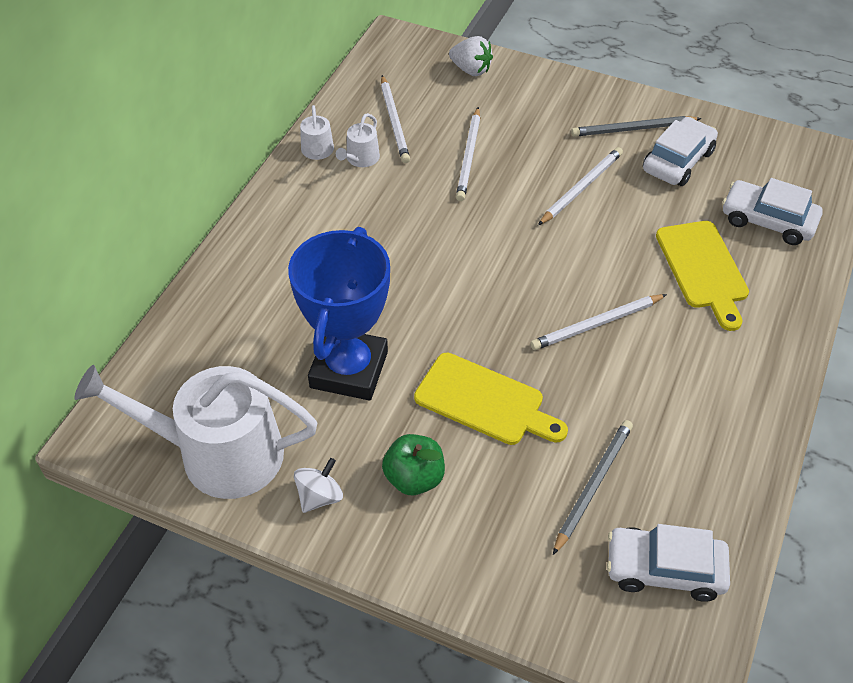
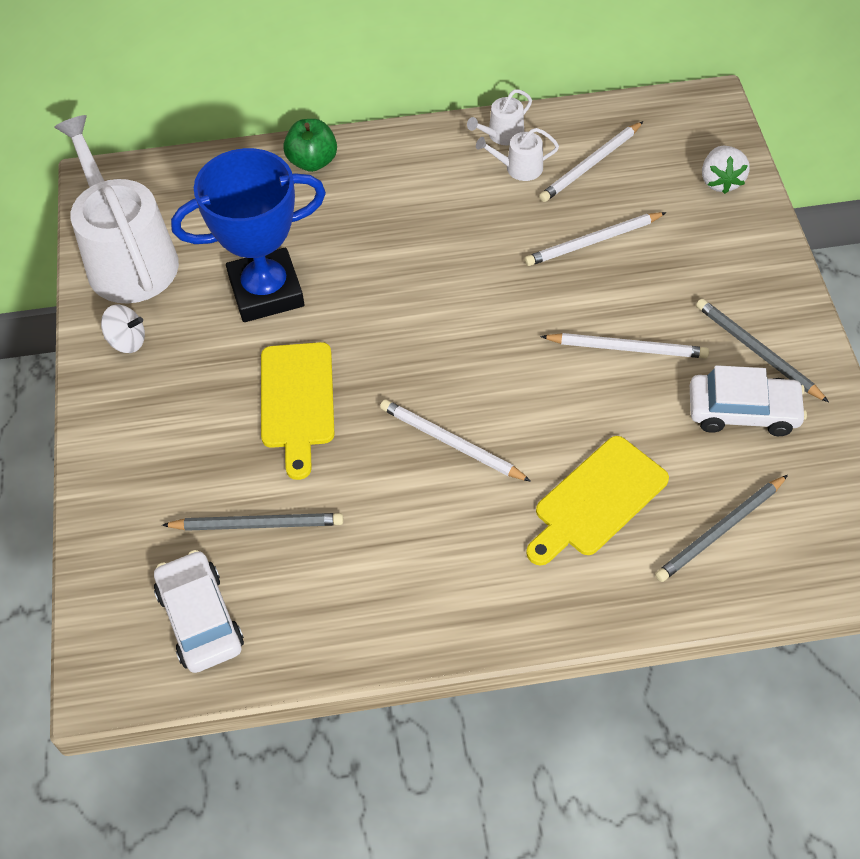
camera: 60 degrees right, 5 degrees up
green apple [382,434,445,495] -> green apple moved to [283,119,337,172]
white car [722,178,823,245] -> grey pencil [655,475,788,582]

